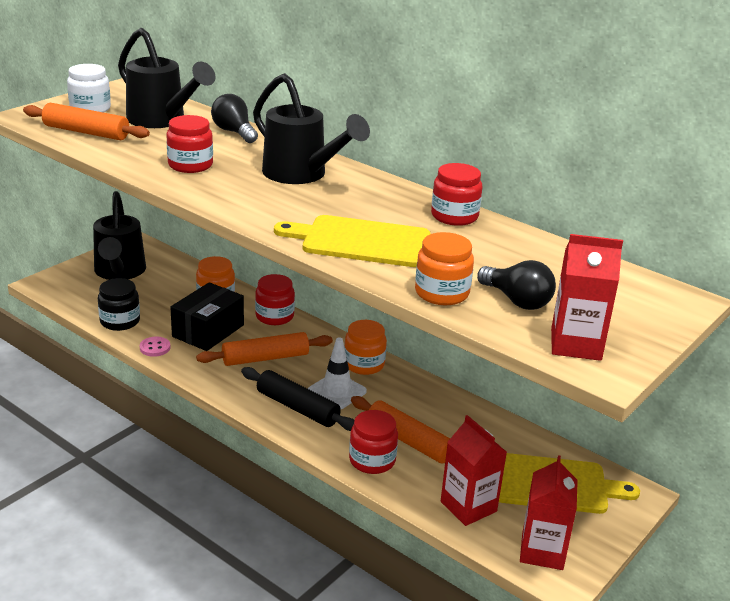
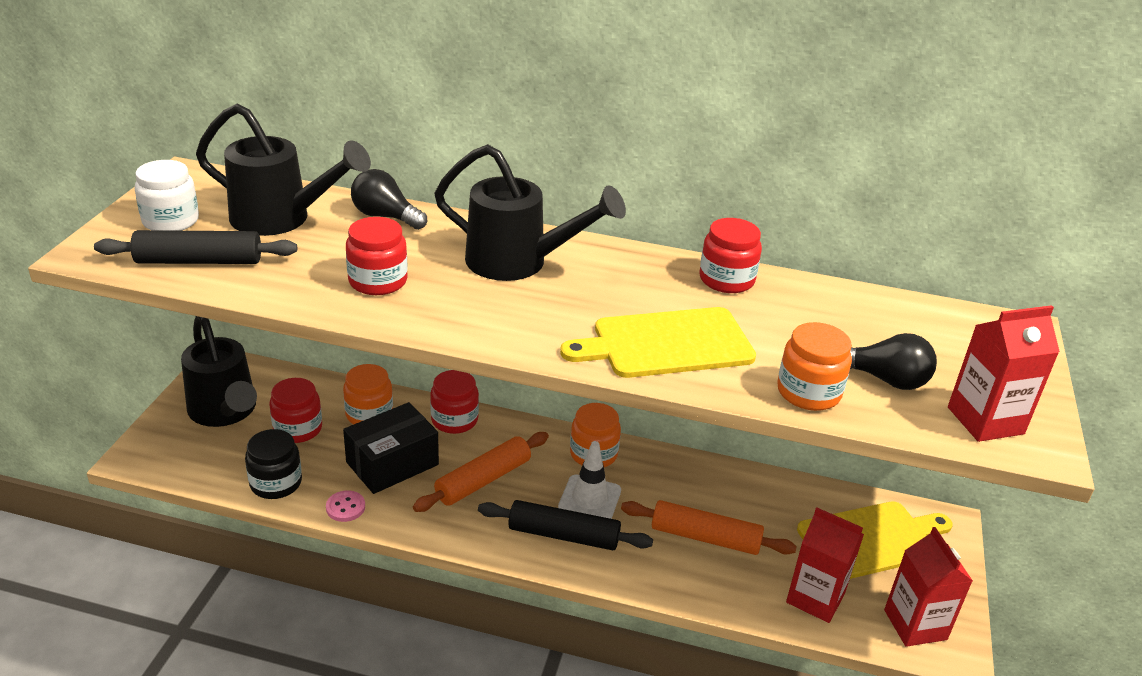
camera: 25 degrees left, 5 degrees up
orange rolling pin [23,103,150,140] -> black rolling pin [94,230,297,264]
black box [170,282,244,351] -> black box turned 45 degrees clockwise [343,402,439,494]
red jar [349,410,398,474] -> red jar moved to [269,378,322,443]

